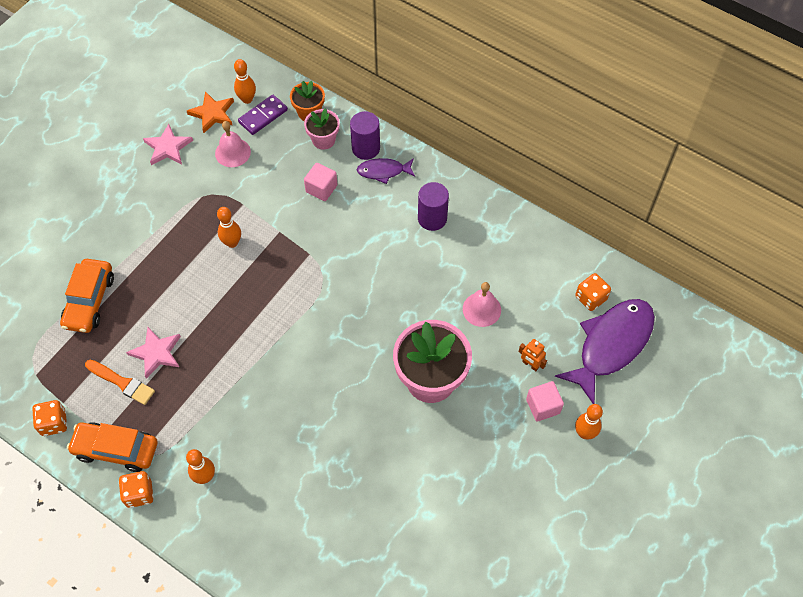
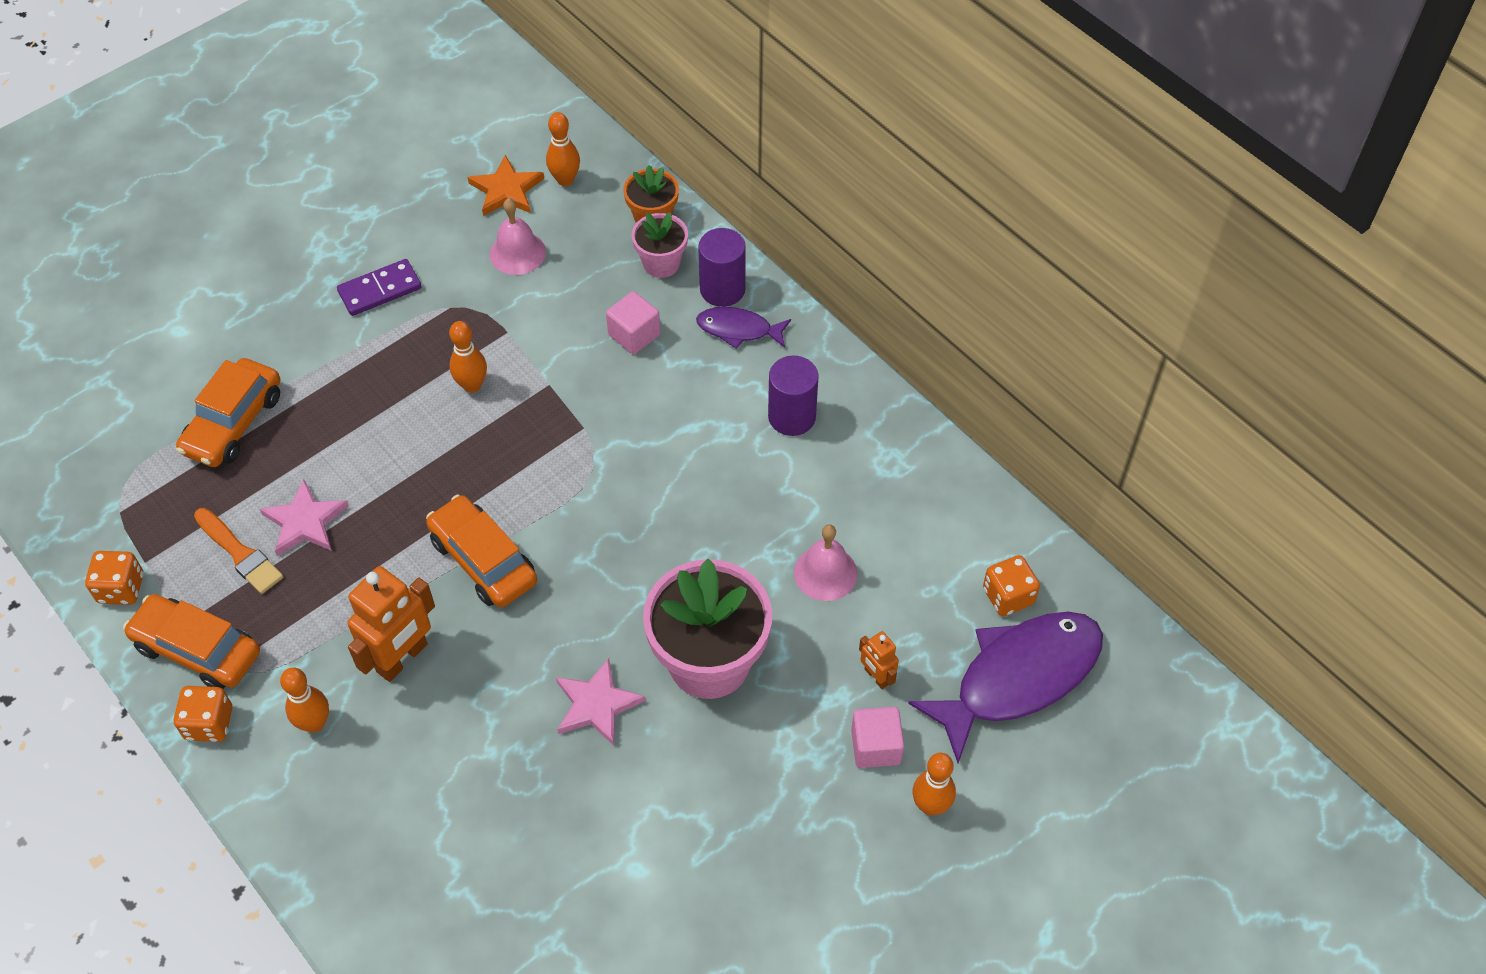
camera: 15 degrees right, 5 degrees down
pink star [143,124,193,165] -> pink star moved to [556,658,645,746]
purple domino [238,94,288,135] -> purple domino moved to [337,259,422,316]
none -> orange robot [347,566,435,682]
none -> orange car [426,495,537,608]

